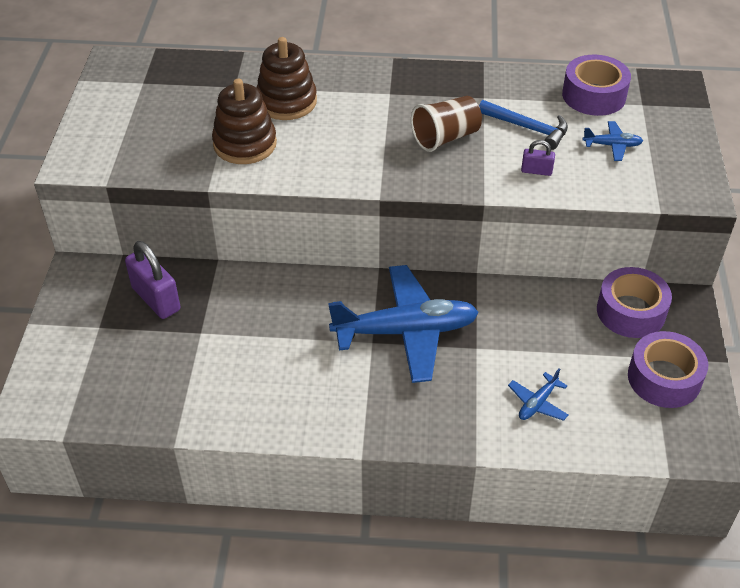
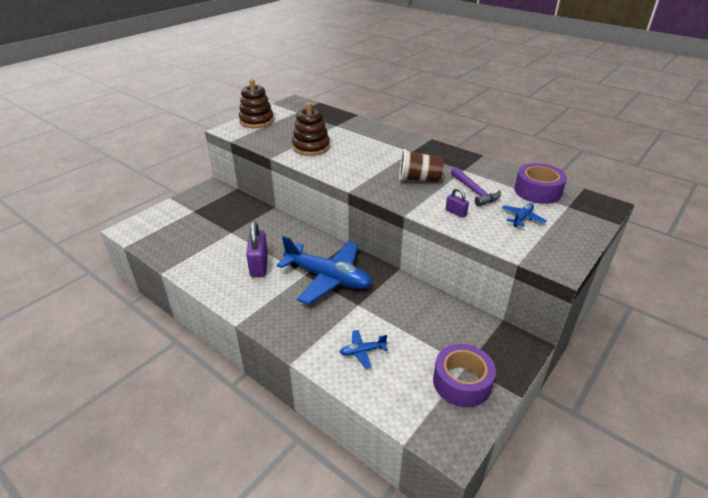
camera: 35 degrees right, 10 degrees down
purple padlock [125,241,180,319] -> purple padlock moved to [246,221,268,277]
brown stacking toy [257,37,317,120] -> brown stacking toy moved to [239,79,274,128]
blue hammer [479,100,568,150] -> purple hammer [451,167,501,207]
blue plane [582,121,643,161] -> blue plane turned 90 degrees counterclockwise [502,203,547,227]
purple tape [597,267,672,338] -> none

